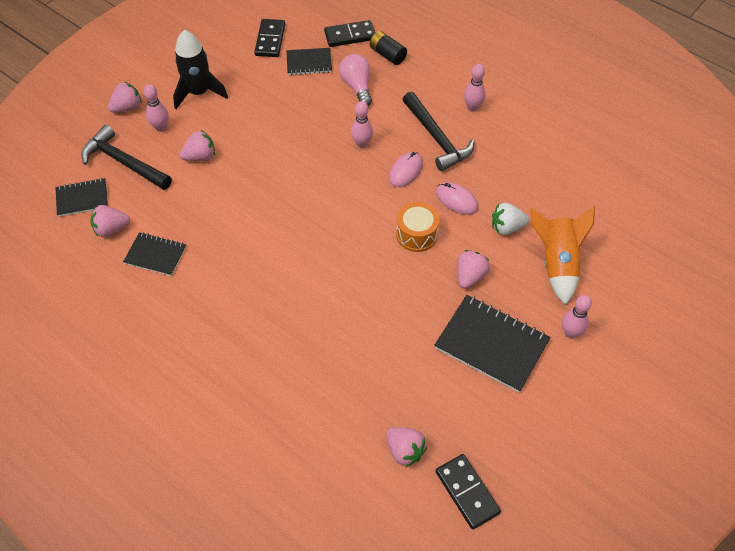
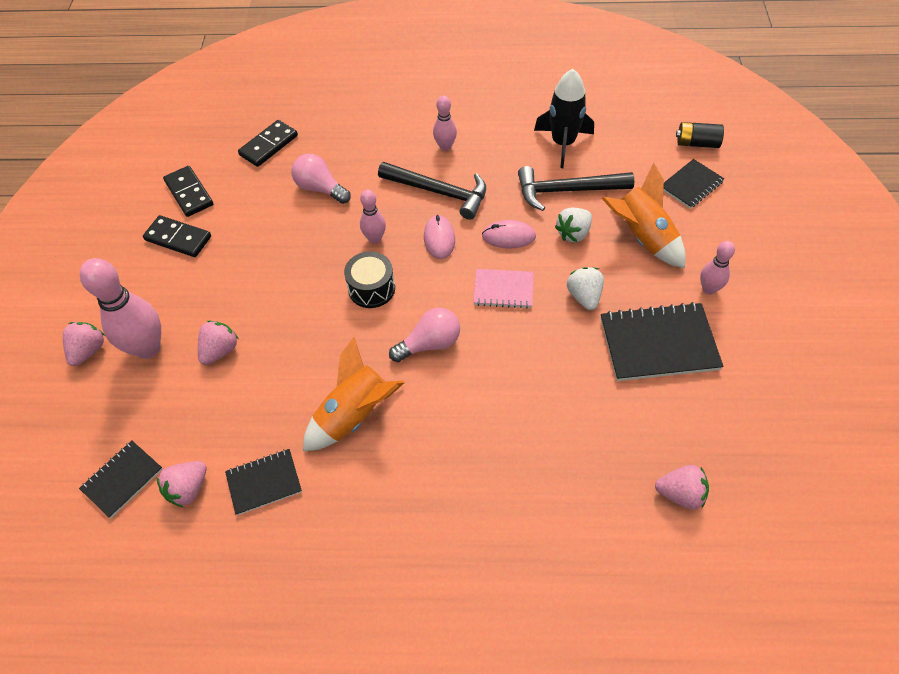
camera: 35 degrees left, 0 degrees up
black hammer [81,125,172,190] -> black hammer moved to [518,166,634,211]
pink bowling pin [144,84,169,132] -> pink bowling pin [80,258,161,359], size x1.85
black rocket [173,30,228,109] -> black rocket moved to [534,69,594,168]
black notebook [286,48,332,75] -> black notebook moved to [663,159,724,209]
black battery [370,31,407,65] -> black battery moved to [676,122,724,148]
orange drum [396,202,440,252] -> pink notebook [473,269,534,308]
black domino [435,454,501,530] -> black domino moved to [143,215,211,257]
pink strawberry [457,250,490,289] -> white strawberry [567,267,604,310]
none -> orange rocket [303,337,404,451]
none -> black drum [344,251,395,308]
none -> pink light bulb [389,308,460,362]

